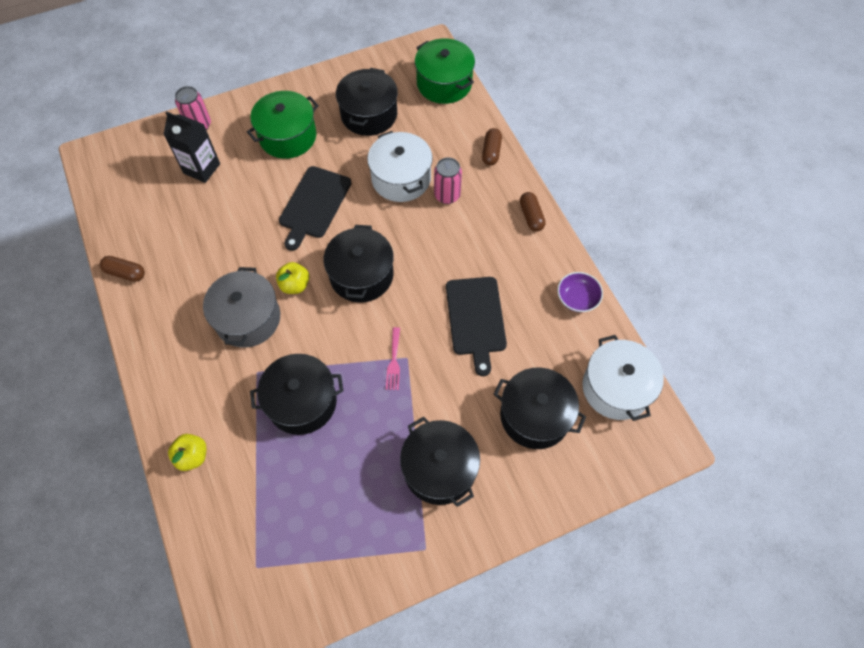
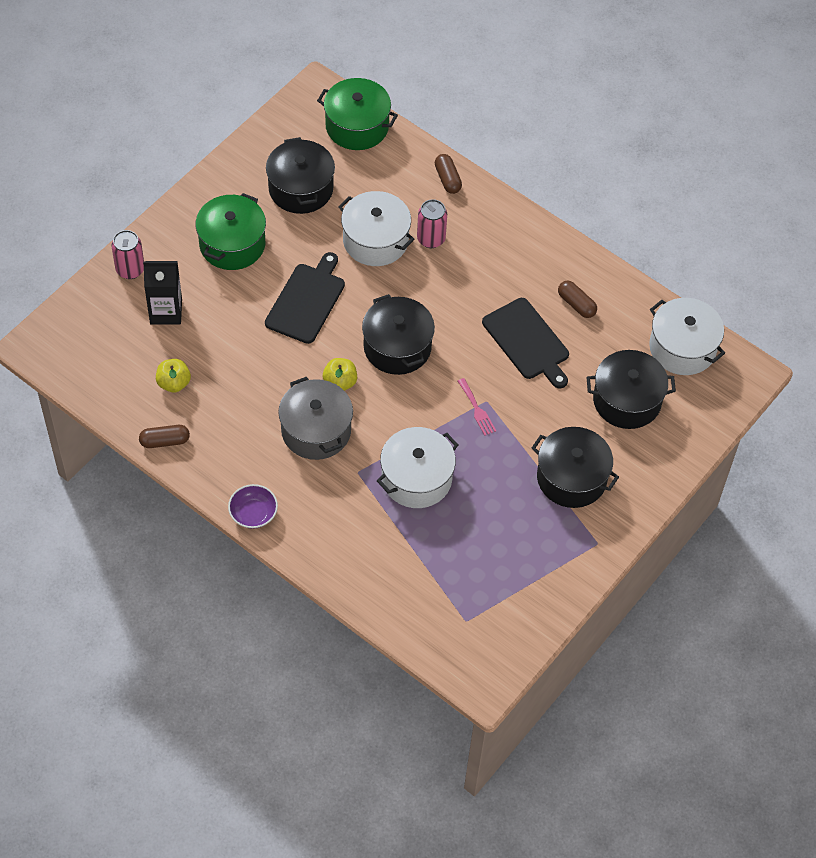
camera: 30 degrees left, 5 degrees down
yellow apple [168,434,206,471] -> yellow apple moved to [156,359,191,392]
black pot [250,354,343,435] -> white pot [377,427,458,508]
black cutting board [279,166,351,251] -> black cutting board turned 150 degrees counterclockwise [265,252,345,344]
brown capsule [520,192,546,232] -> brown capsule moved to [558,281,597,318]
purple bowl [557,272,603,312] -> purple bowl moved to [228,484,278,529]

